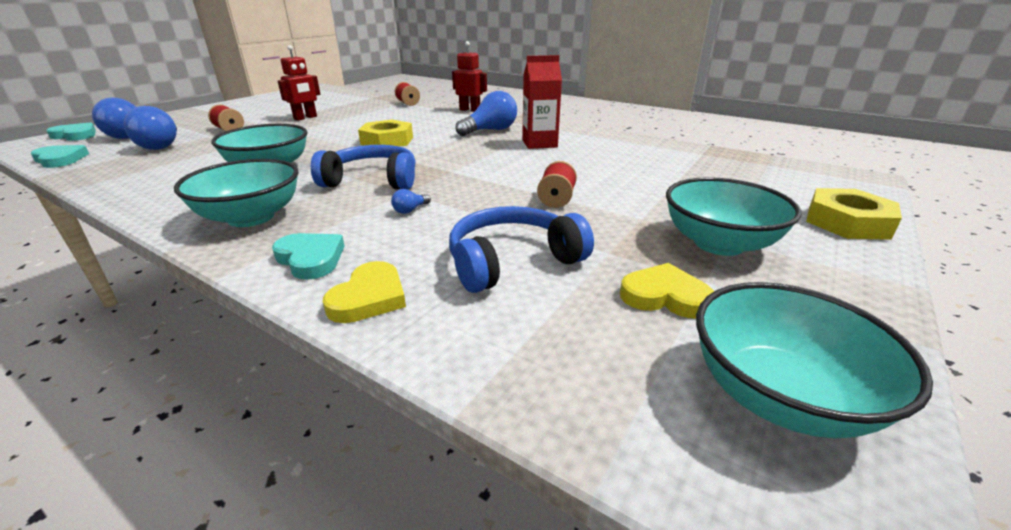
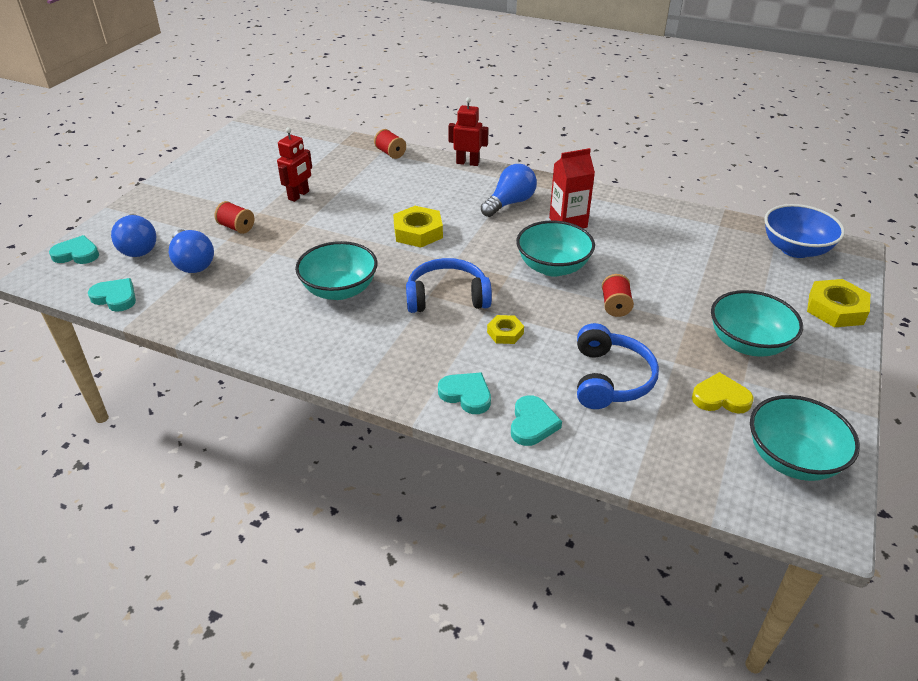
camera: 10 degrees left, 10 degrees up
turquoise bowl [174,159,298,227] -> turquoise bowl moved to [516,221,595,277]
yellow heart [323,261,406,323] -> turquoise heart [511,395,562,446]
blue light bulb [391,189,431,214] -> yellow nut [487,315,524,344]
blue headphones [449,206,594,293] -> blue headphones turned 135 degrees clockwise [577,323,659,409]
none -> blue bowl [764,204,845,258]

